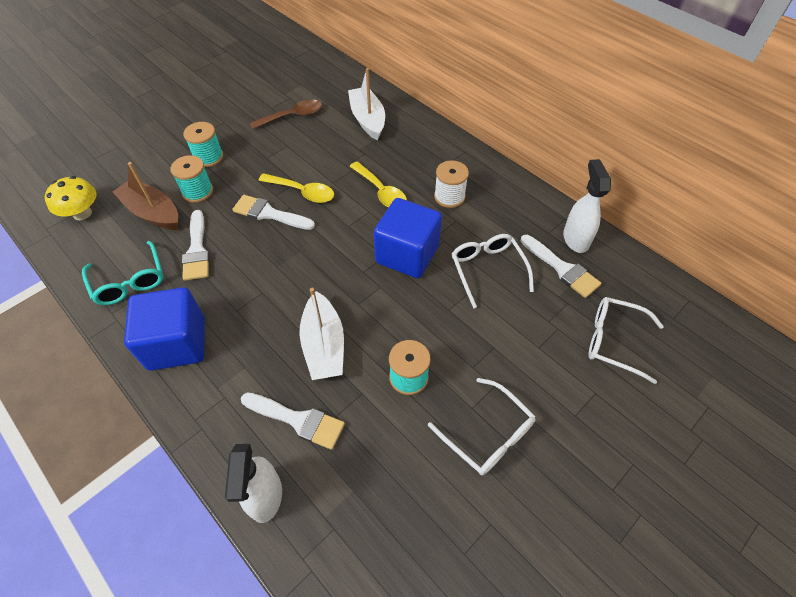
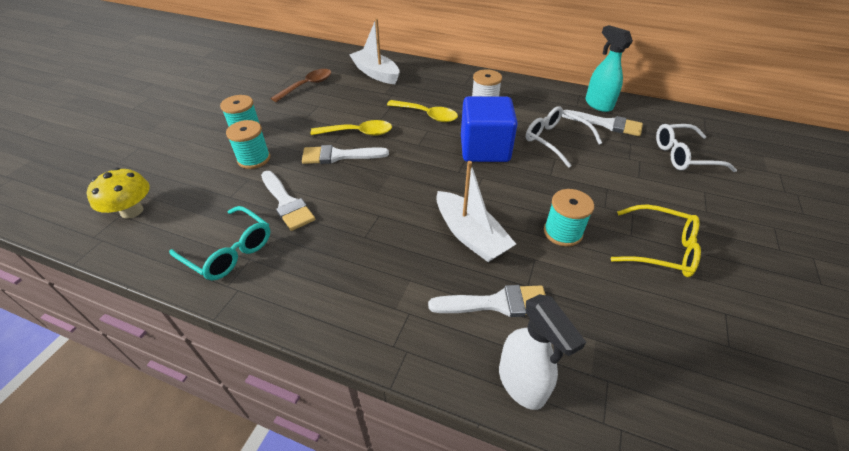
camera: 25 degrees left, 10 degrees down
brown boat [113,162,178,230] -> none
blue cube [124,287,205,371] -> none
white glasses [428,378,535,476] -> yellow glasses [611,204,701,277]
white spray bottle [563,159,611,253] -> turquoise spray bottle [585,25,633,112]

